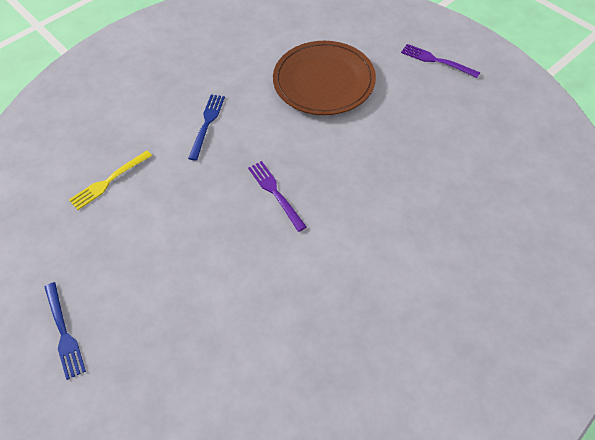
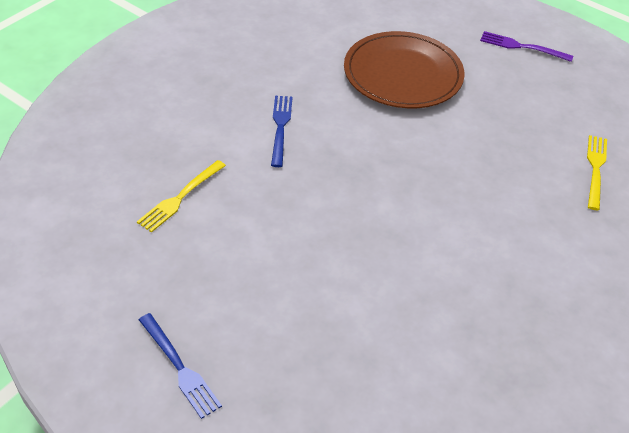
camera: 15 degrees left, 10 degrees down
purple fork [248,161,307,232] -> none
none -> yellow fork [587,135,607,210]

